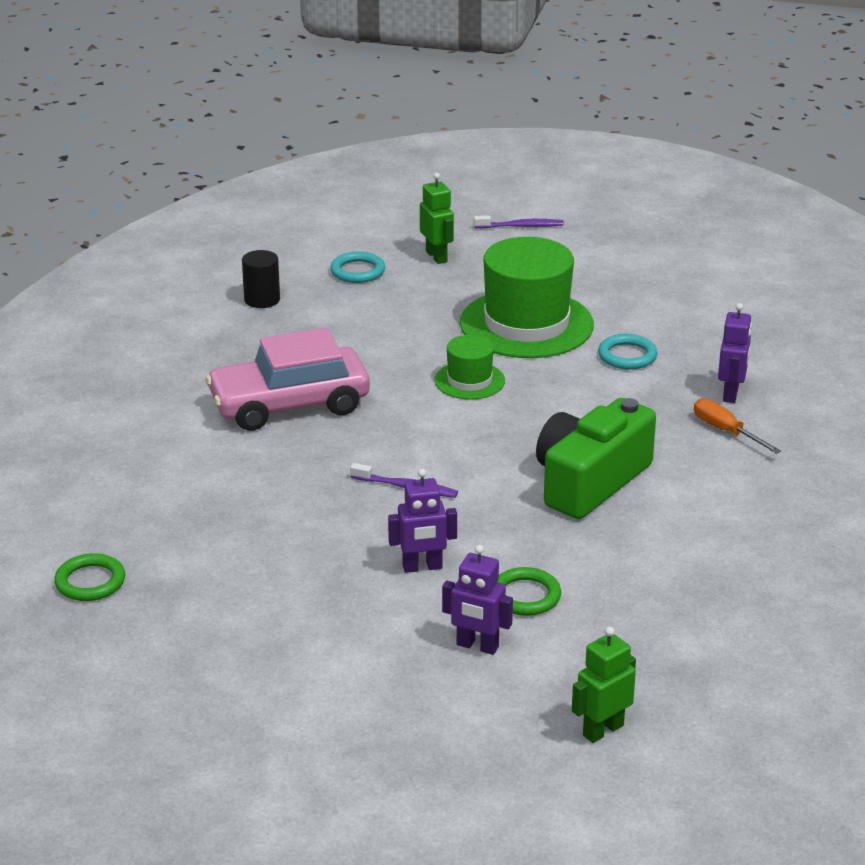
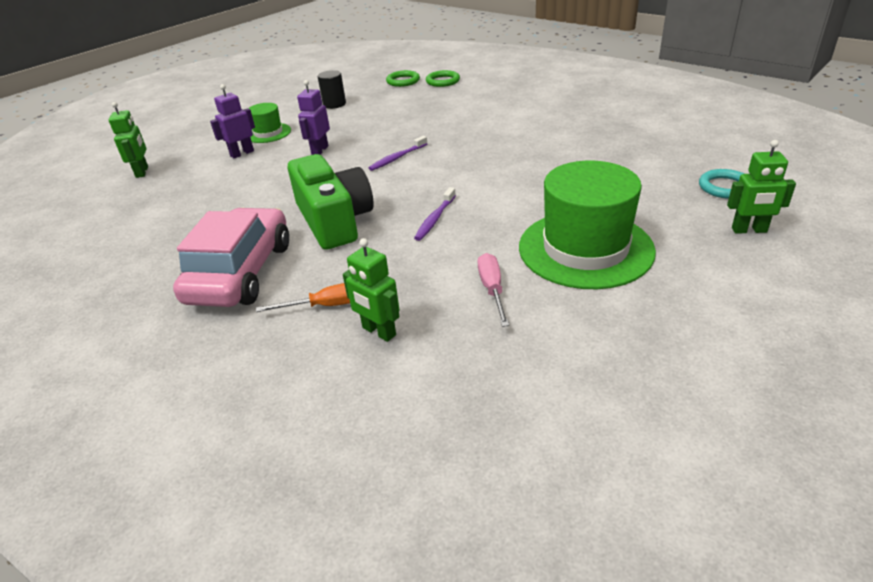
camera: 120 degrees right, 5 degrees up
pink car [205,328,370,431] -> pink car moved to [173,208,289,307]
black cylinder [242,250,280,308] -> black cylinder moved to [318,70,346,109]
green hat [434,335,505,400] -> green hat moved to [248,103,291,143]
purple toothbrush [474,215,564,228] -> purple toothbrush moved to [414,187,456,241]
green ring [498,567,561,616] -> green ring moved to [426,70,460,87]
turquoise ring [598,334,657,369] -> pink screwdriver [478,253,509,327]
purple robot [718,303,752,403] -> green robot [343,238,399,342]

